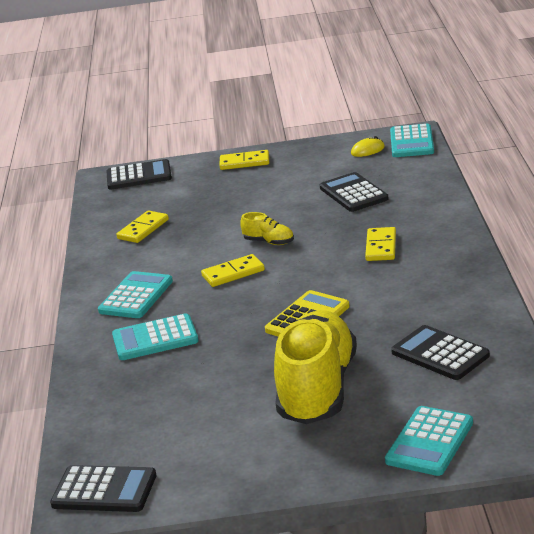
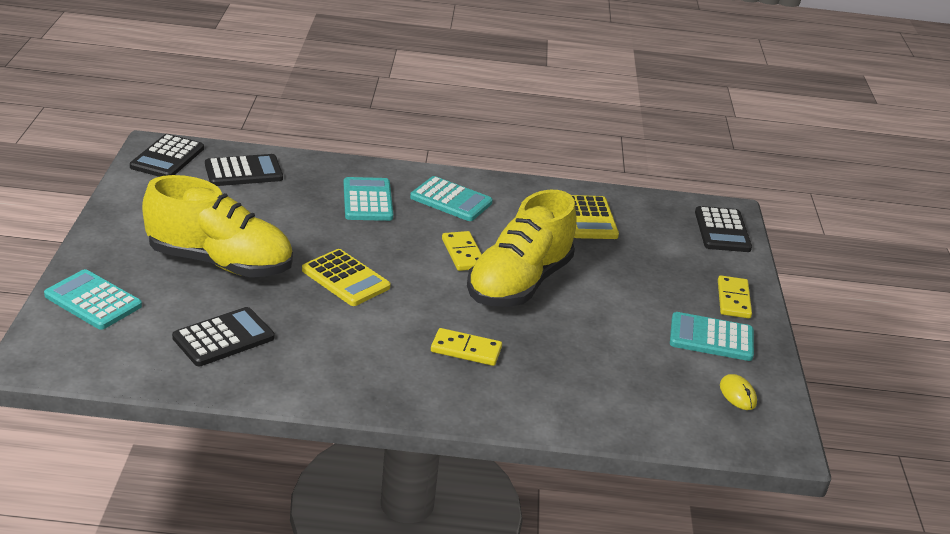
camera: 90 degrees right, 5 degrees up
yellow domino [117,211,169,243] -> yellow calculator [571,195,619,239]
yellow shoe [240,212,294,245] -> yellow shoe [467,190,577,307], size x2.47
black calculator [320,172,388,212] -> black calculator moved to [205,154,283,186]
turquoise calculator [390,124,434,157] -> turquoise calculator moved to [670,312,754,361]

